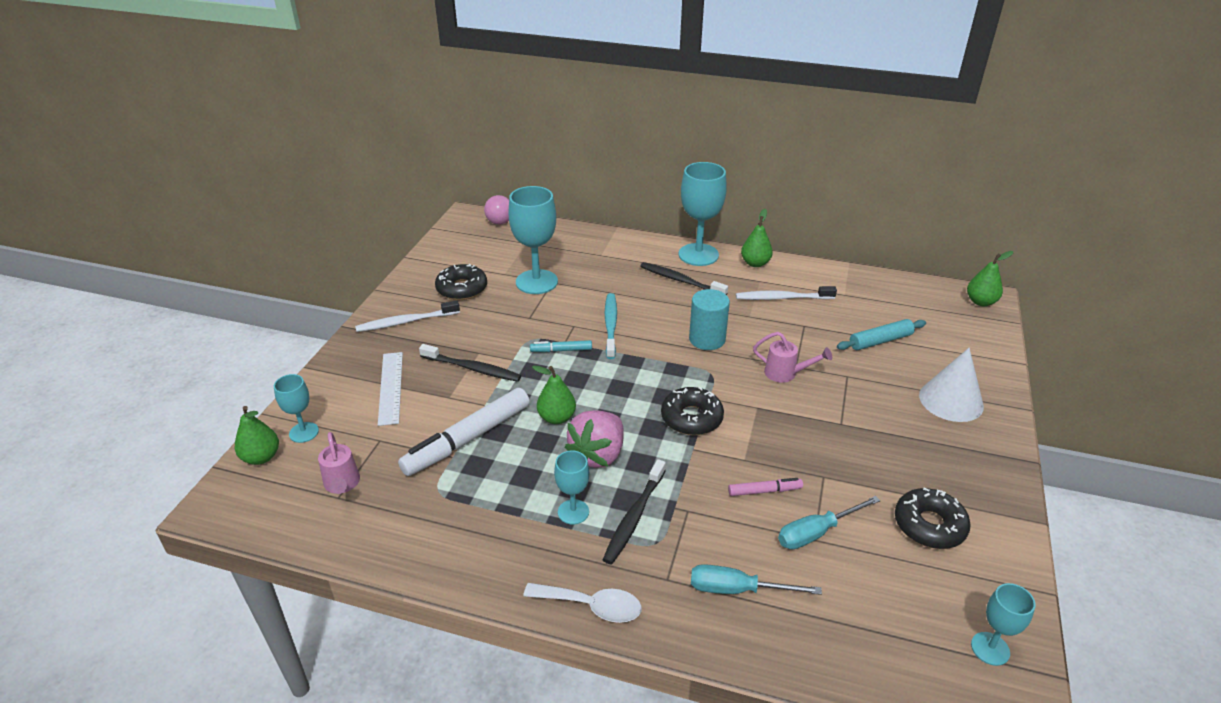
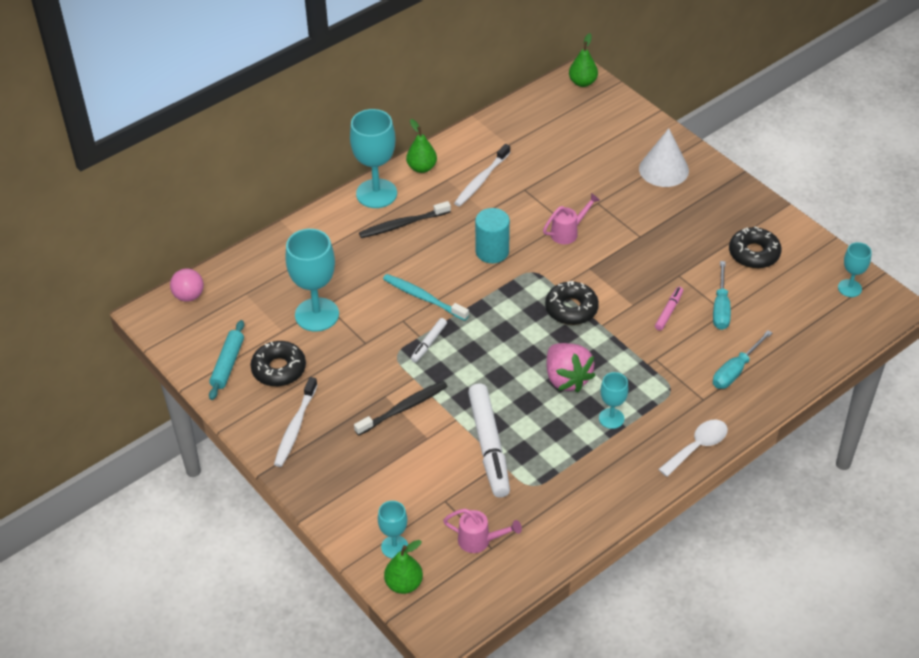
camera: 55 degrees left, 10 degrees up
white ruler [378,352,403,426] -> none
turquoise marker [530,340,592,352] -> white marker [411,318,447,362]
green pear [532,366,576,424] -> none
black toothbrush [603,459,666,565] -> none
turquoise rolling pin [837,319,926,350] -> turquoise rolling pin moved to [209,320,244,400]

